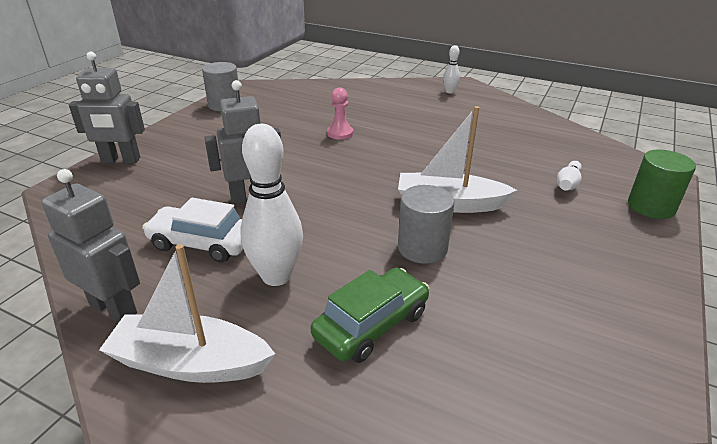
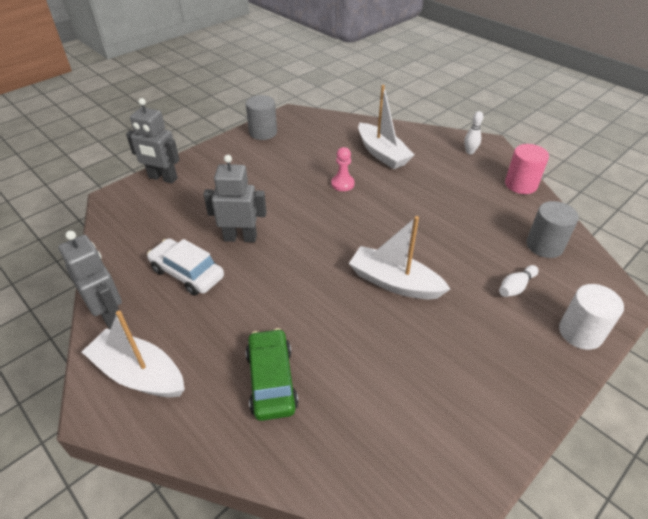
camera: 20 degrees right, 10 degrees up
white bowling pin [240,124,303,286] -> none
green car [311,268,429,363] -> green car turned 75 degrees counterclockwise [246,328,298,421]
grey cylinder [398,185,454,264] -> grey cylinder moved to [526,201,579,258]
green cylinder [628,149,696,219] -> white cylinder [559,284,624,350]
none -> white boat [358,85,414,169]
none -> pink cylinder [505,144,549,194]

